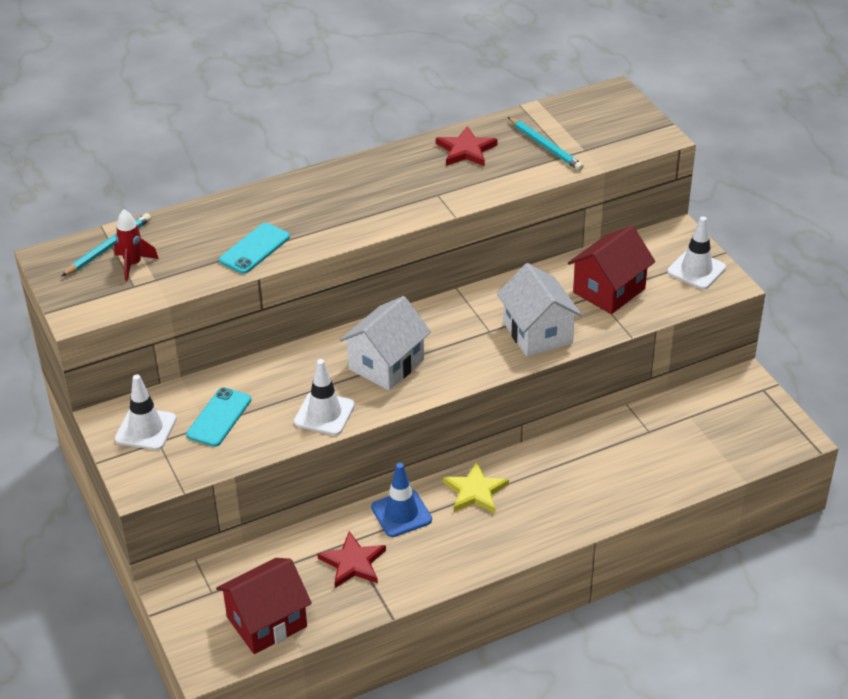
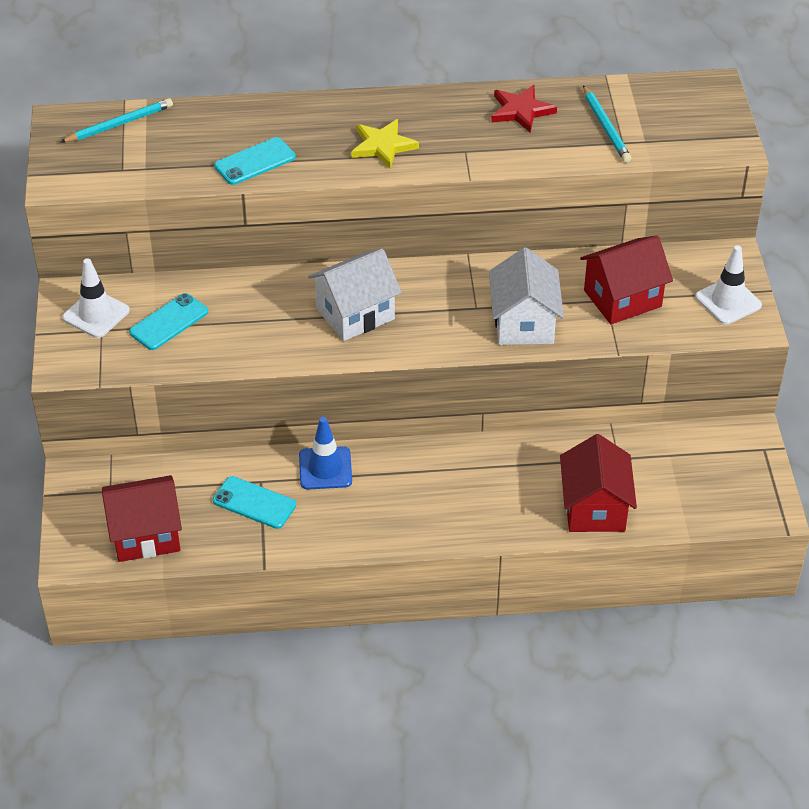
camera: 20 degrees right, 5 degrees up
red rocket [114,209,159,282] -> none
white traffic cone [294,359,355,435] -> none
red star [317,531,386,588] -> turquoise phone [213,476,296,529]
yellow star [443,462,509,513] -> yellow star moved to [351,119,419,169]
none -> red house [560,434,637,532]

